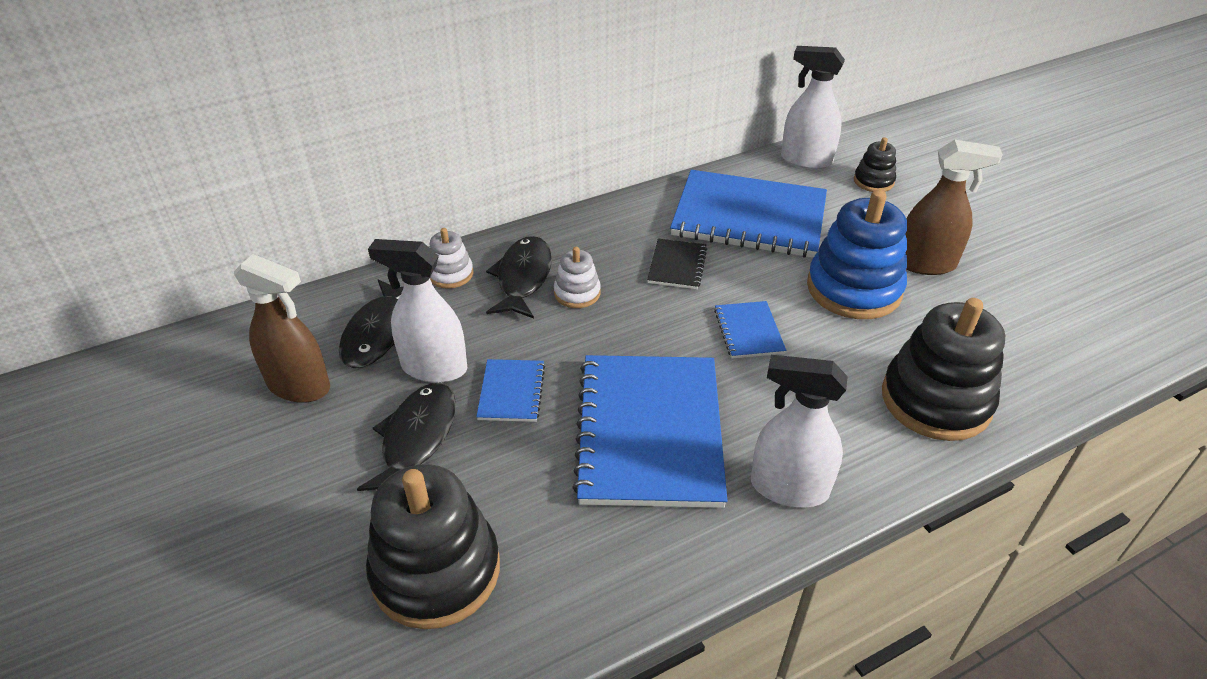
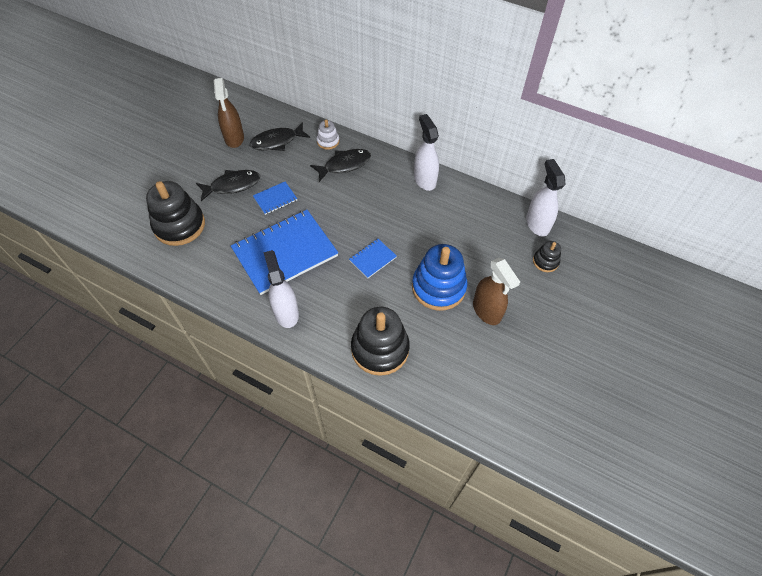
camera: 55 degrees right, 15 degrees up
white spray bottle [368,239,467,383] -> white spray bottle moved to [414,114,439,191]
white stacking toy [554,247,601,308] -> none
black notebook [647,239,707,289] -> none
blue notebook [670,170,827,258] -> none

